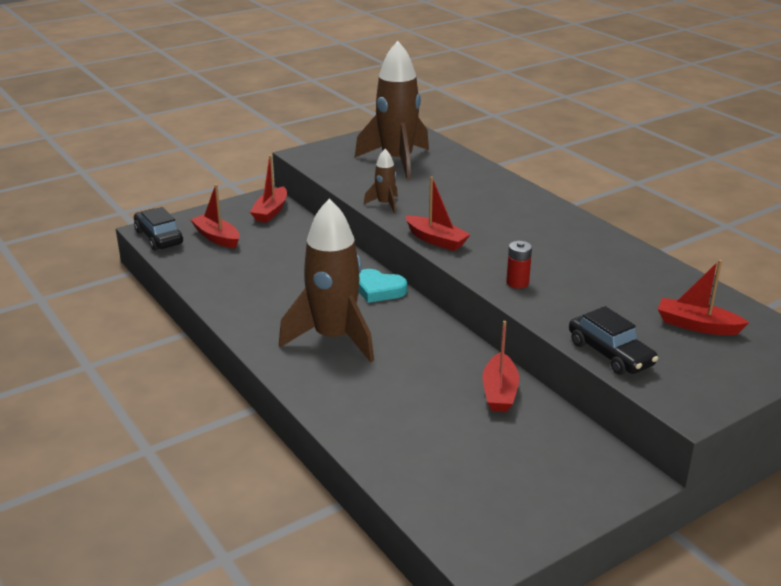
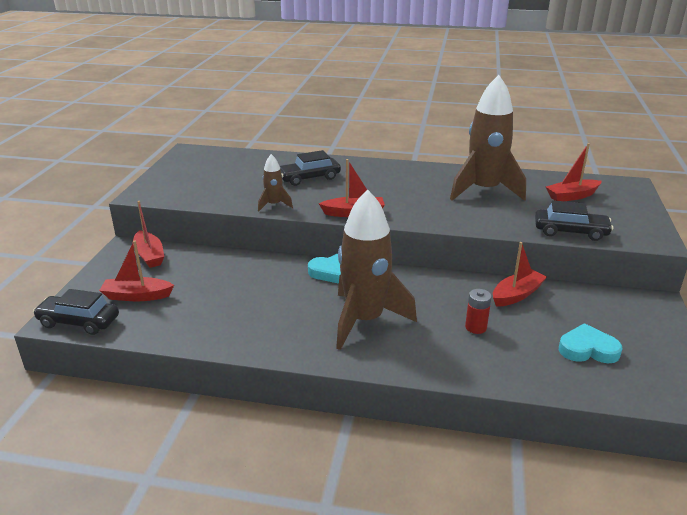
camera: 45 degrees left, 0 degrees up
brown rocket [355,41,429,180] -> brown rocket moved to [450,75,526,201]
red boat [482,321,519,412] -> red boat turned 90 degrees counterclockwise [493,242,547,307]
red battery [506,241,532,289] -> red battery moved to [465,289,492,334]
none -> black car [280,150,341,186]
none -> turquoise heart [559,323,622,363]

